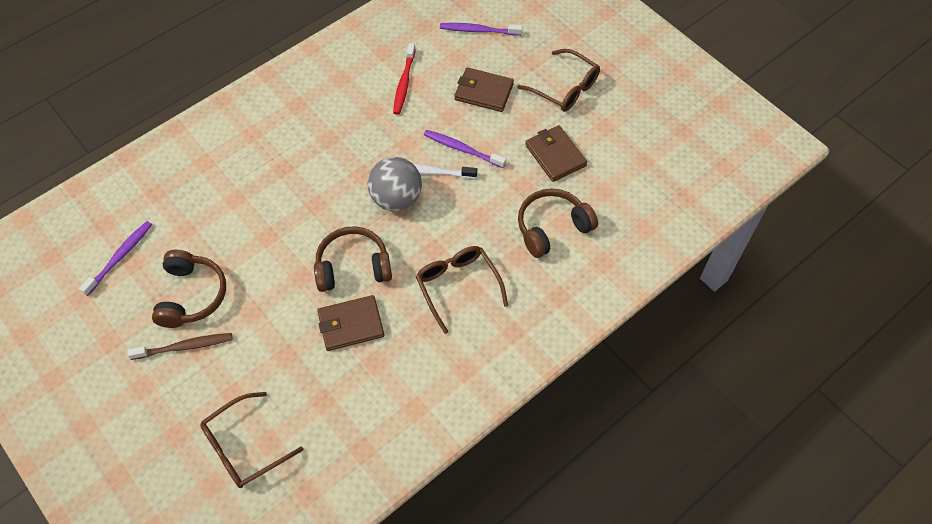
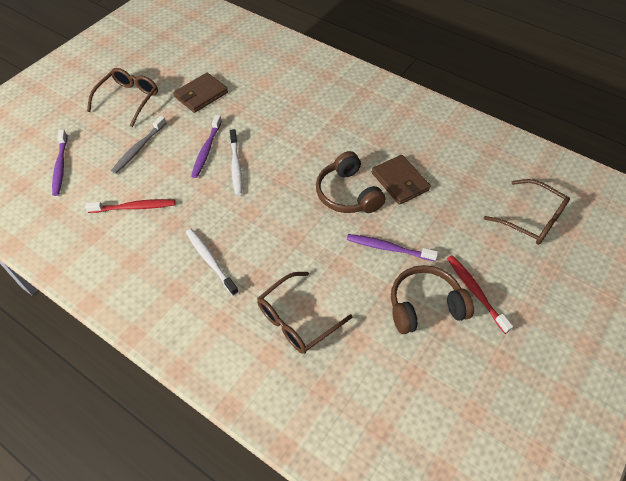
camera: 105 degrees left, 5 degrees down
purple toothbrush [79,221,152,296] -> purple toothbrush moved to [347,234,438,261]
brown toothbrush [127,333,233,360] -> red toothbrush [447,255,513,334]
grey ball [368,157,422,211] -> none
brown glasses [416,246,508,334] -> brown glasses moved to [257,272,352,354]
brown wallet [455,67,514,112] -> grey toothbrush [111,116,166,174]
brown headphones [518,188,598,258] -> none
none -> white toothbrush [186,229,239,296]

